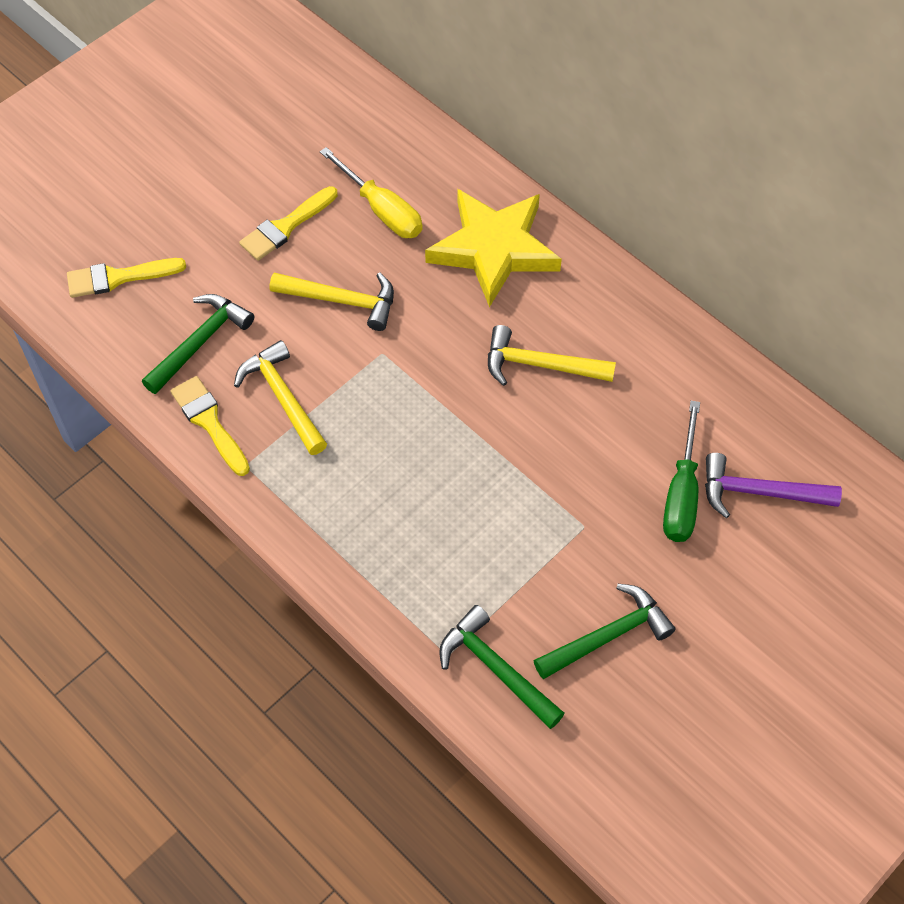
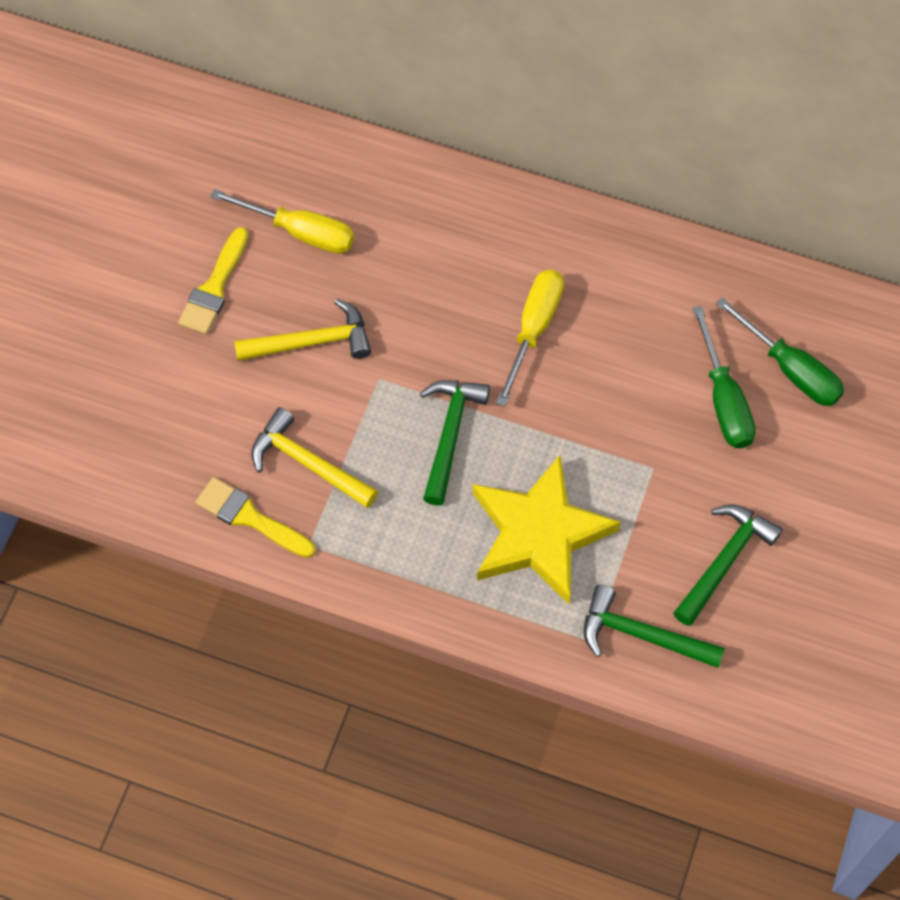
camera: 25 degrees left, 5 degrees up
yellow brush [67,258,186,298] -> none
green hammer [142,294,254,394] -> green hammer moved to [420,380,490,506]
yellow star [425,189,562,307] -> yellow star moved to [473,455,621,604]
yellow hammer [488,325,616,386] -> yellow screwdriver [496,270,564,406]
purple hammer [705,453,842,518] -> green screwdriver [716,297,844,406]

